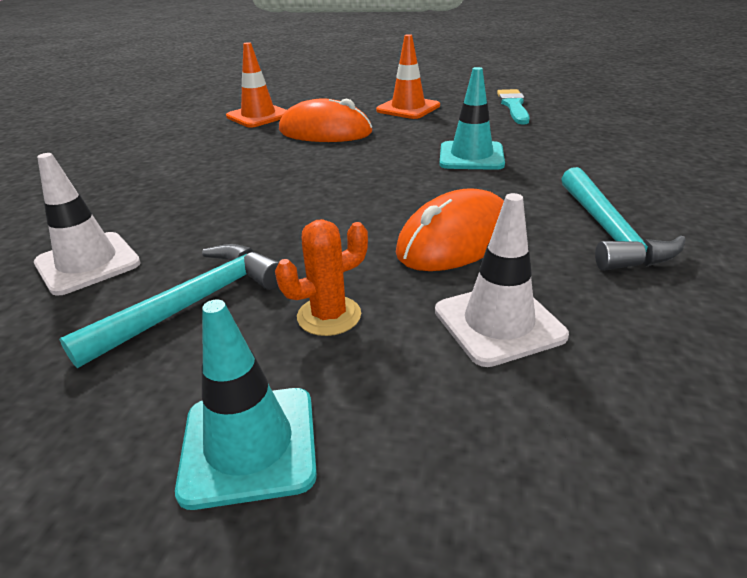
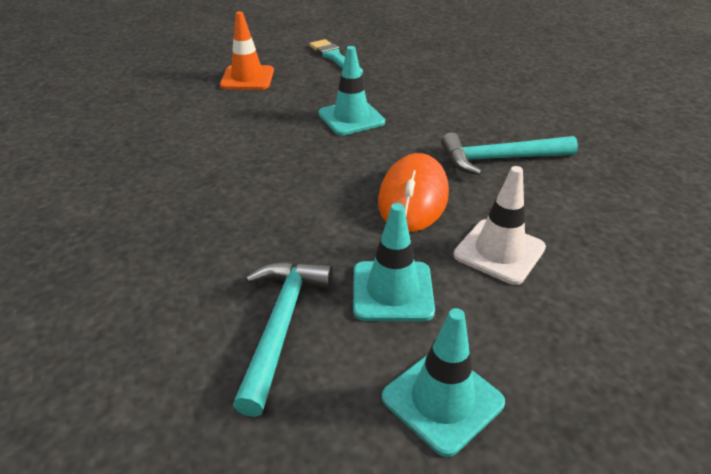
camera: 35 degrees left, 5 degrees up
white traffic cone [34,153,141,296] -> none
orange traffic cone [226,42,287,128] -> none
orange cactus [275,219,368,336] -> turquoise traffic cone [353,203,435,321]
orange mouse [279,98,372,142] -> none
turquoise hammer [561,167,686,271] -> turquoise hammer turned 120 degrees clockwise [441,132,578,175]

